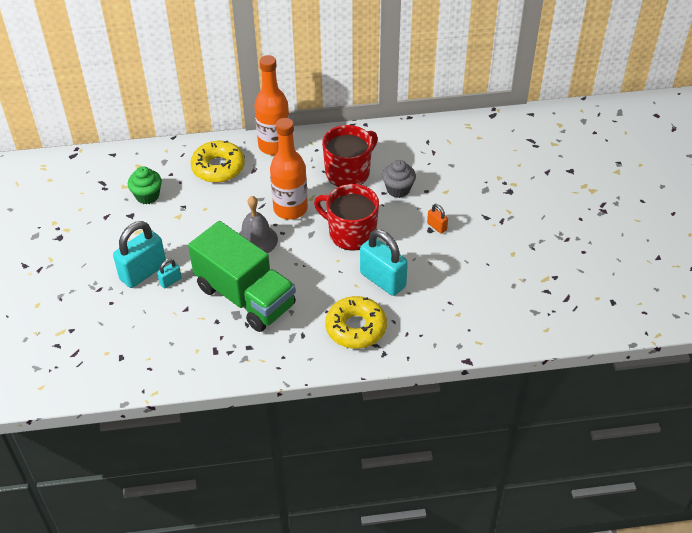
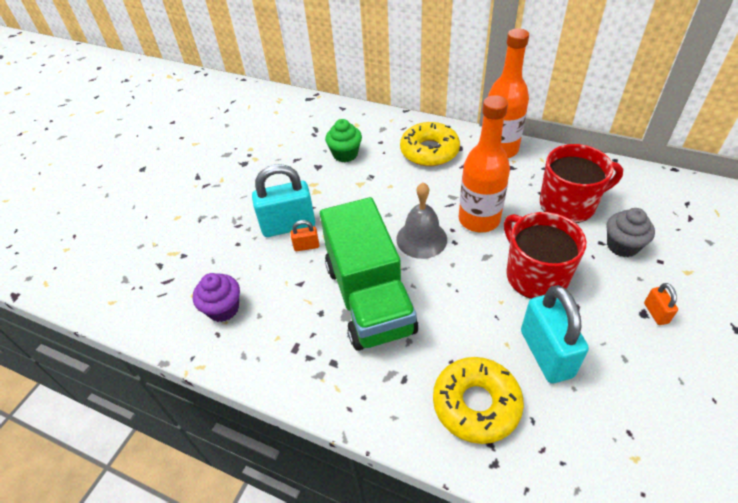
camera: 35 degrees right, 0 degrees up
turquoise padlock [157,259,182,288] -> orange padlock [290,220,319,251]
none -> purple cupcake [193,273,240,322]

